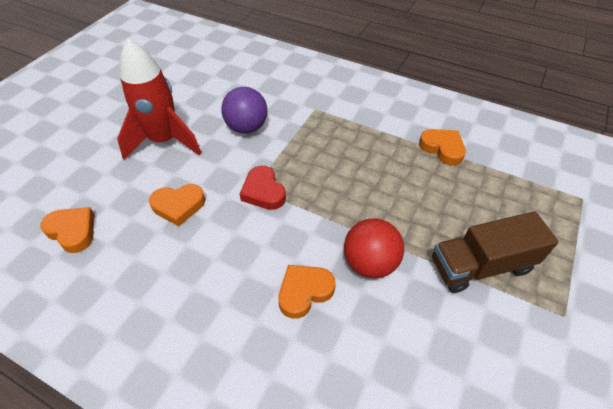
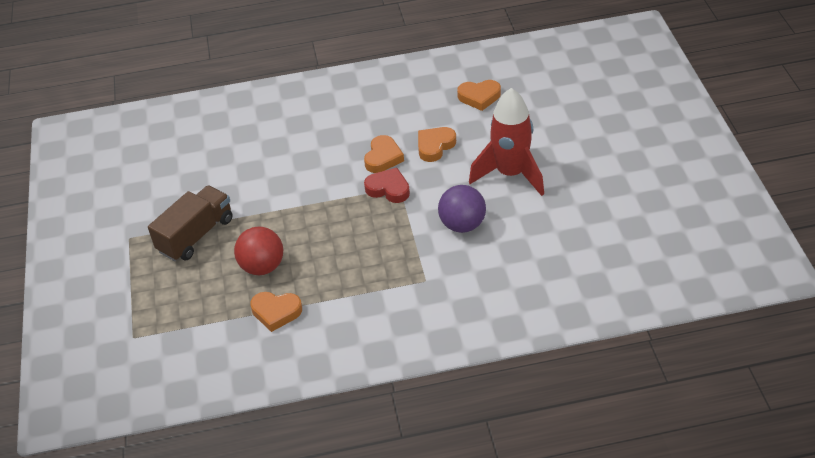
camera: 145 degrees right, 5 degrees down
orange heart [278,265,336,319] -> orange heart moved to [364,135,404,173]
red ball [344,218,404,279] -> red ball moved to [234,226,283,275]

